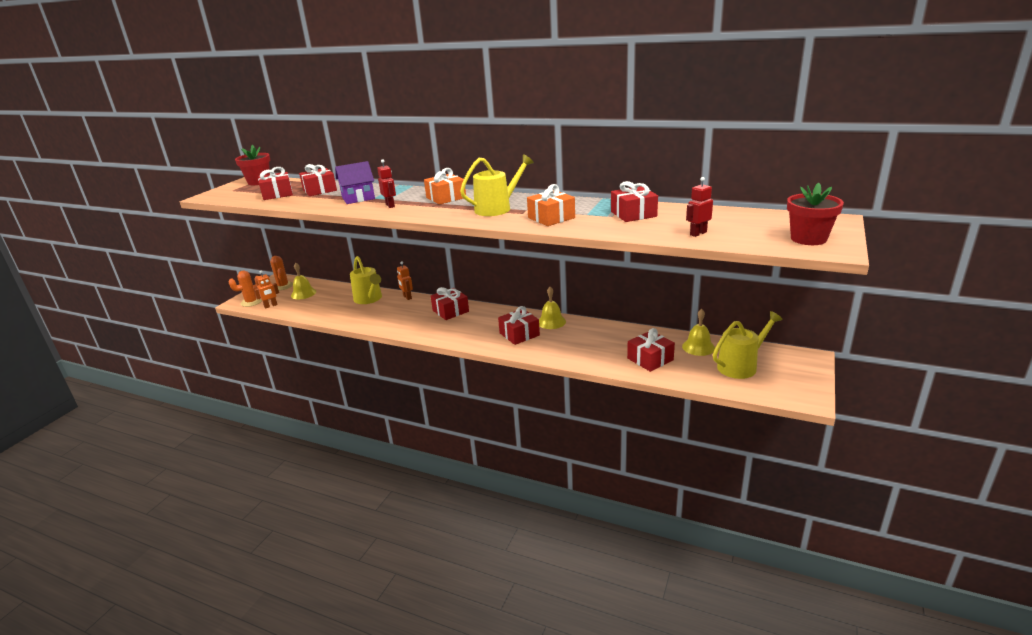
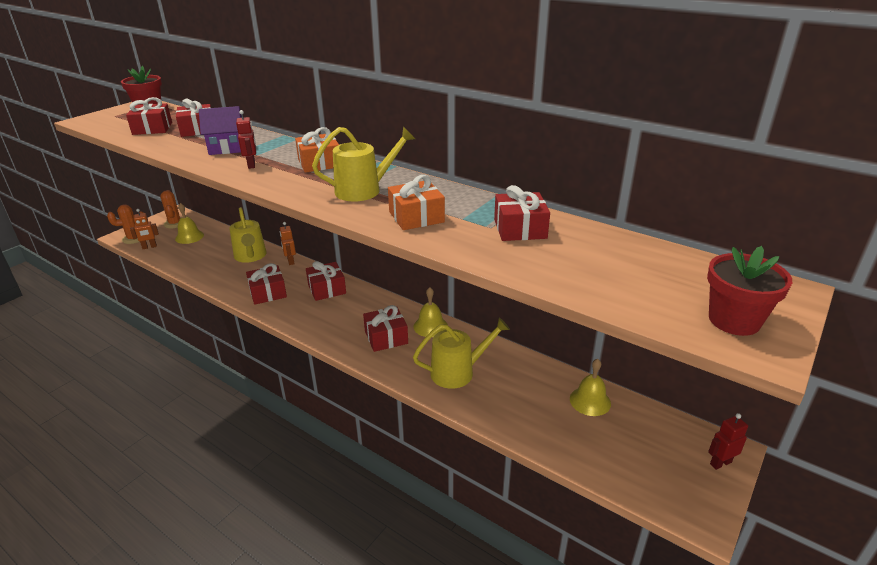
camera: 10 degrees right, 5 degrees up
red gift [627,328,675,372] -> red gift moved to [246,263,287,305]
red robot [686,177,713,237] -> red robot moved to [708,413,748,470]
yellow watering can [713,311,783,379] -> yellow watering can moved to [413,317,510,389]

